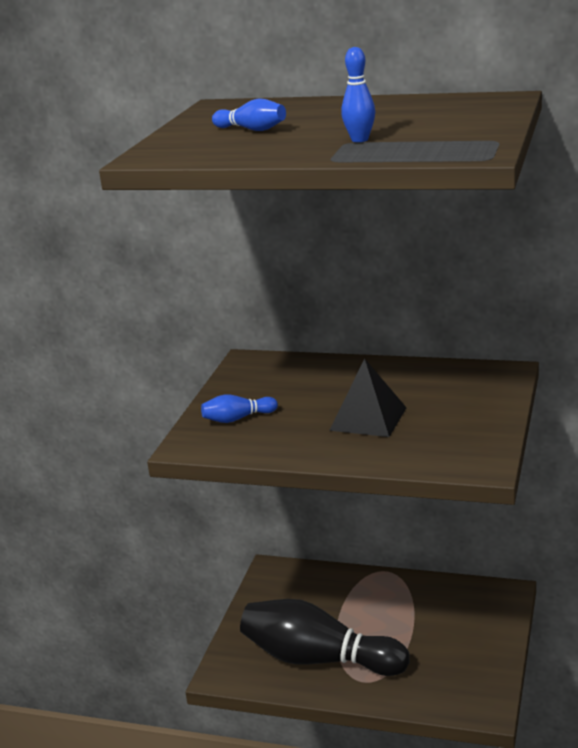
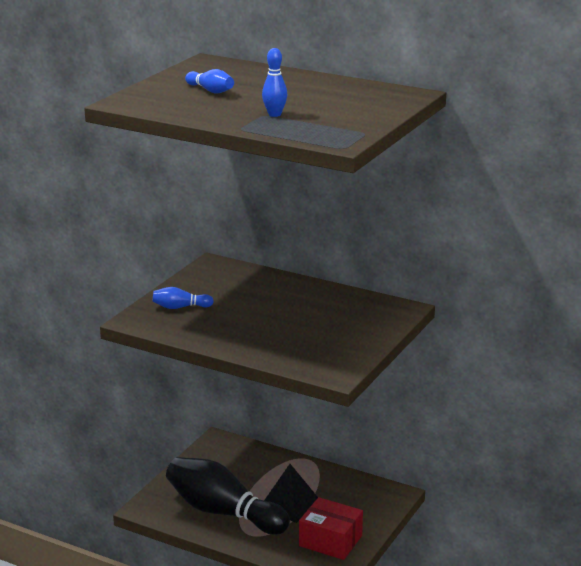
camera: 10 degrees right, 0 degrees up
black pyramid [329,358,407,437] -> black pyramid moved to [264,464,318,523]
none -> red box [299,497,363,560]

